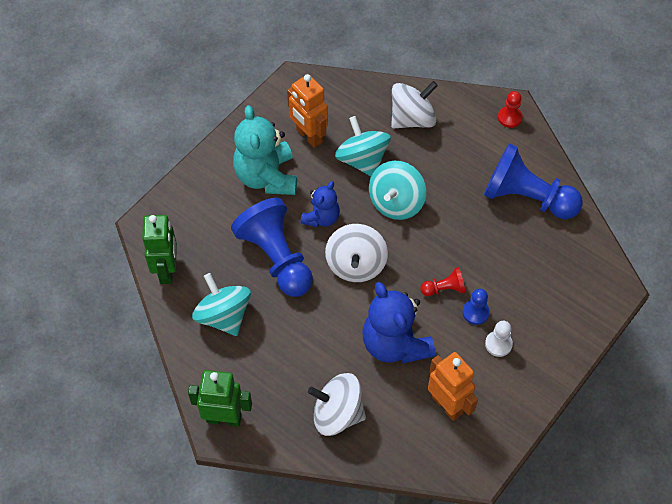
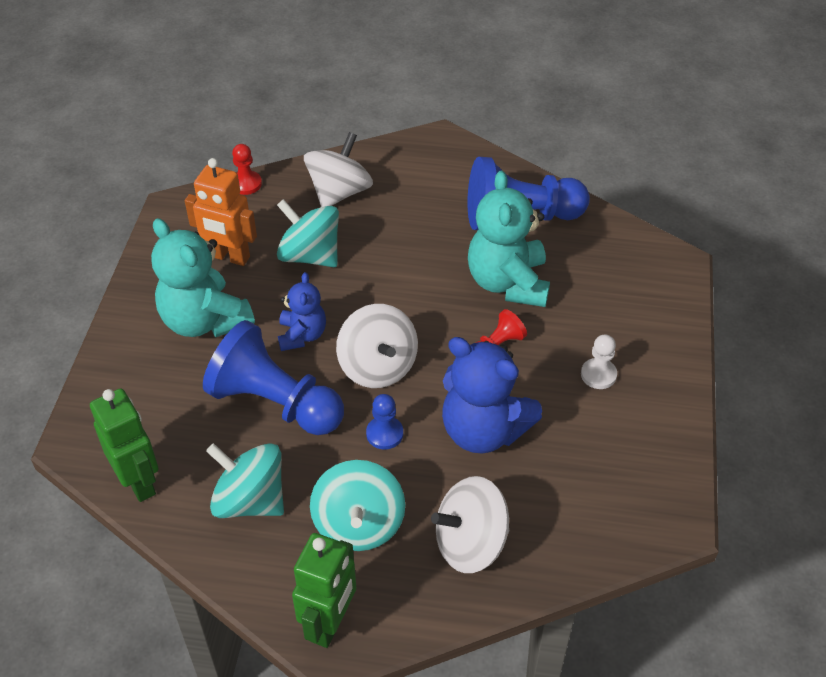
camera: 30 degrees left, 10 degrees down
green robot [188,370,252,427] -> green robot turned 135 degrees clockwise [292,533,356,648]
turquoise spinning top [369,161,426,220] -> turquoise spinning top moved to [310,460,405,551]
orange robot [428,352,478,421] -> none
blue pawn [463,289,490,325] -> blue pawn moved to [366,394,403,450]
red pawn [498,91,522,128] -> red pawn moved to [232,144,262,195]
none -> turquoise teddy bear [468,171,550,307]

